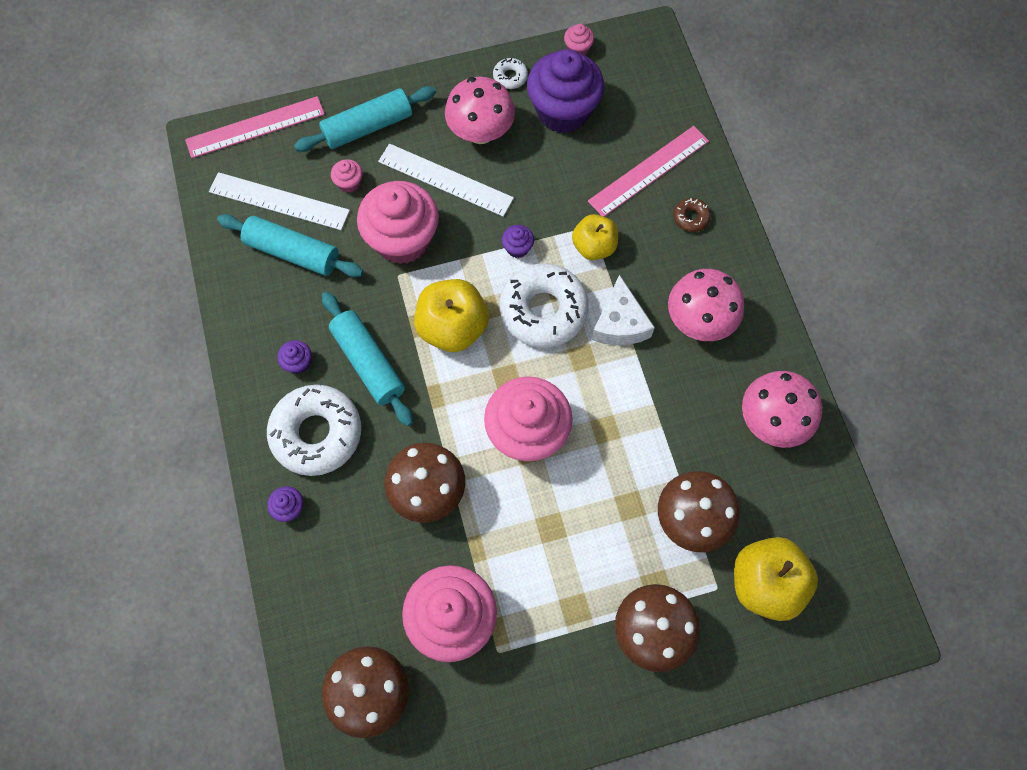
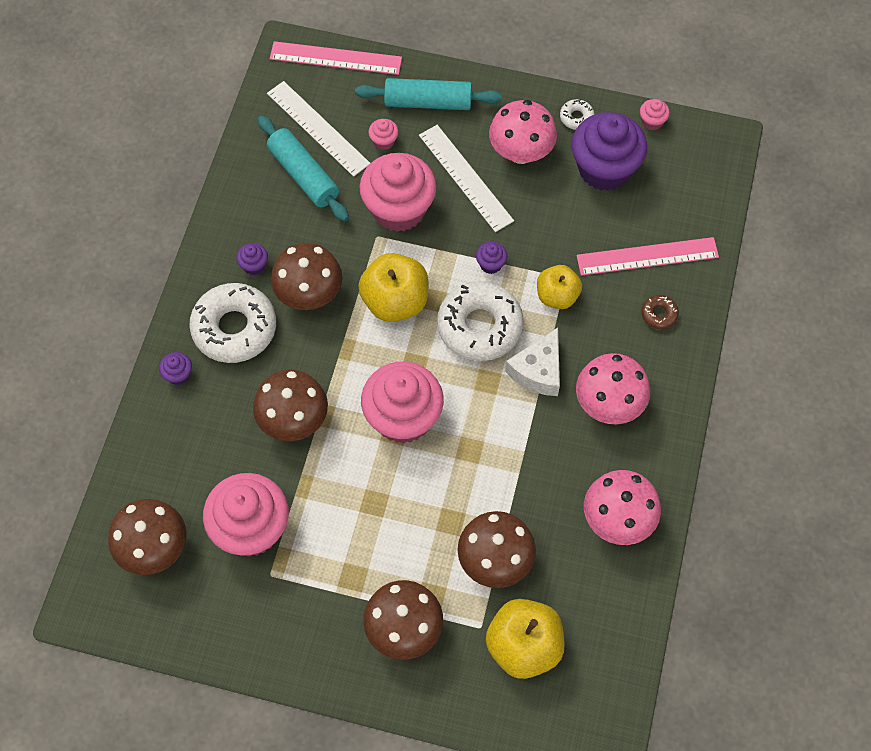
camera: 30 degrees right, 5 degrees down
turquoise rolling pin [322,292,413,426] -> brown mushroom [271,243,342,310]

